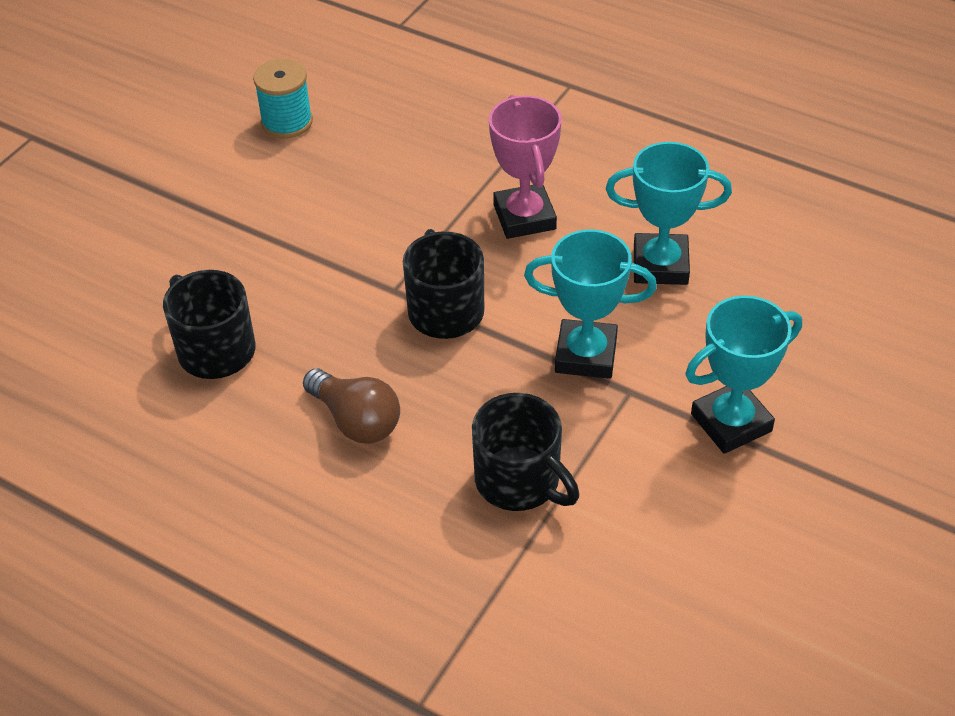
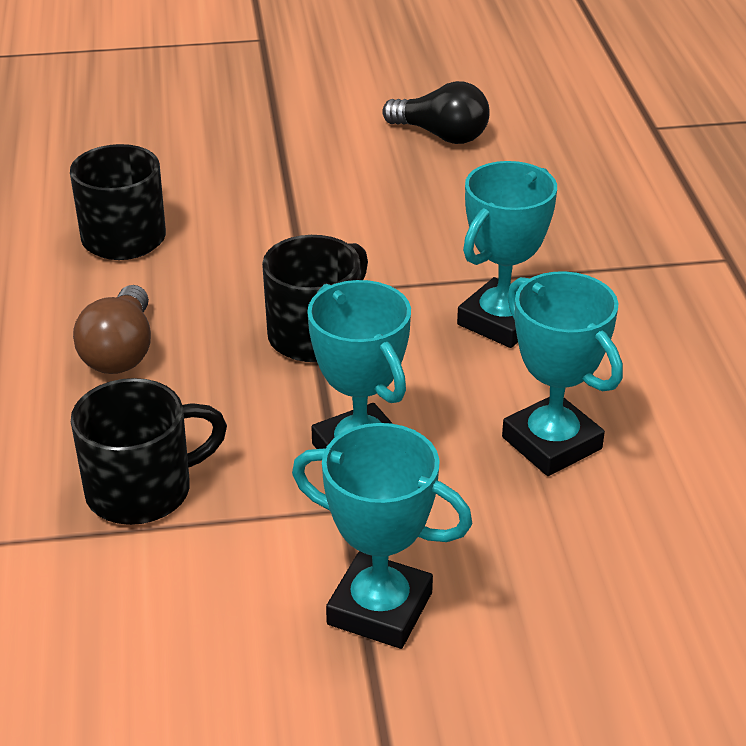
camera: 50 degrees right, 10 degrees down
turquoise spool [253,59,313,138] -> black light bulb [382,81,490,144]
black mug [472,393,579,511] -> black mug turned 120 degrees counterclockwise [71,378,227,525]
pink trophy [489,95,562,239] -> turquoise trophy [457,161,557,348]

